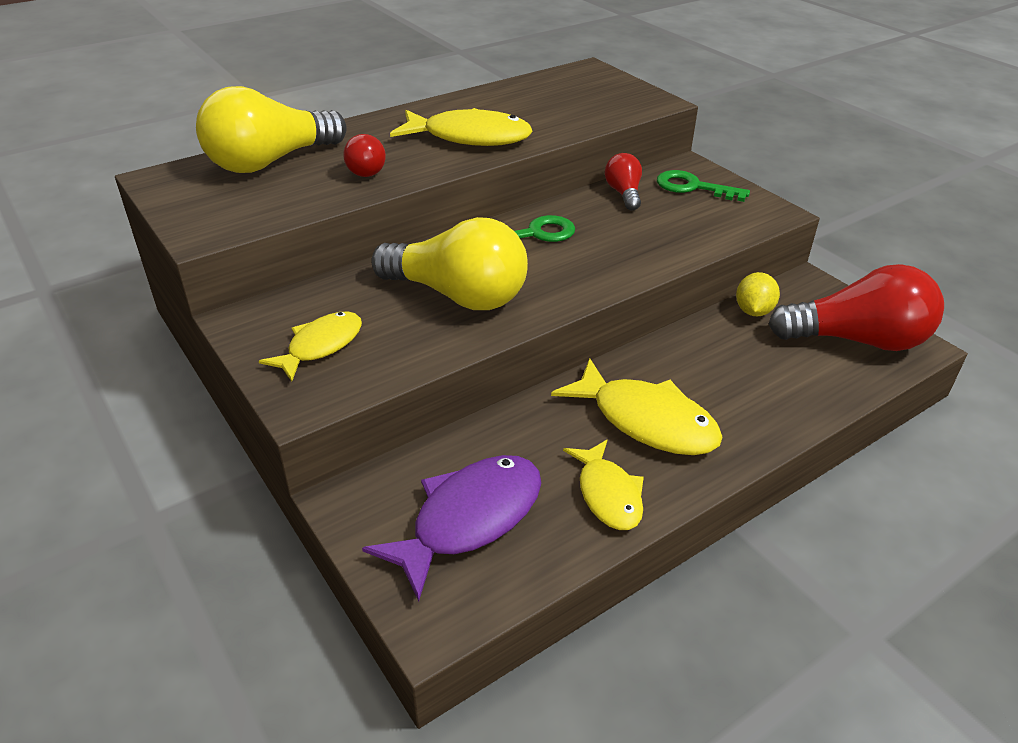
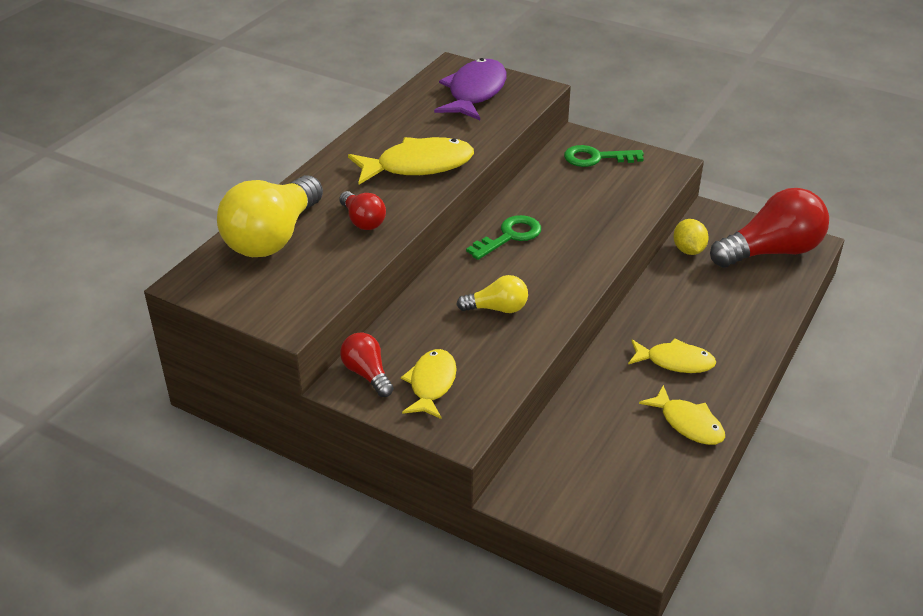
camera: 25 degrees left, 0 degrees up
purple fish [362,455,541,601] -> purple fish moved to [434,58,507,120]
yellow light bulb [371,217,528,310] -> yellow light bulb [456,275,528,313], size x0.50
yellow fish [551,358,723,455] -> yellow fish [628,338,716,373], size x0.64
red light bulb [605,153,642,211] -> red light bulb moved to [340,332,394,397]

